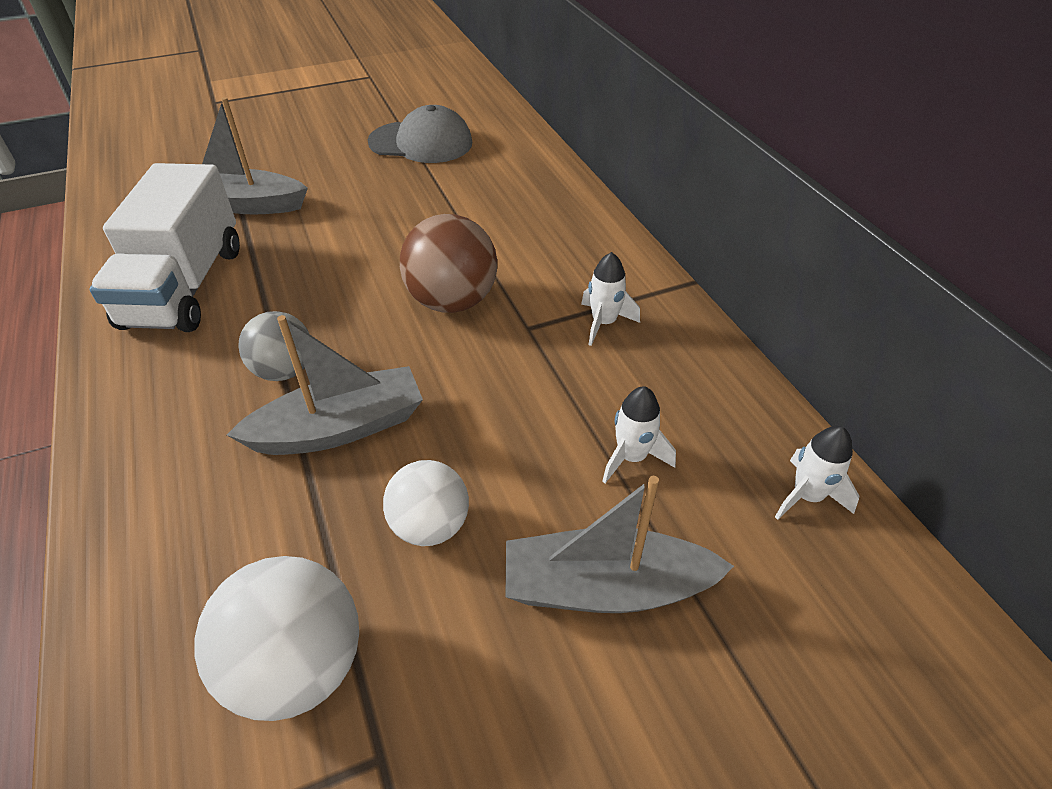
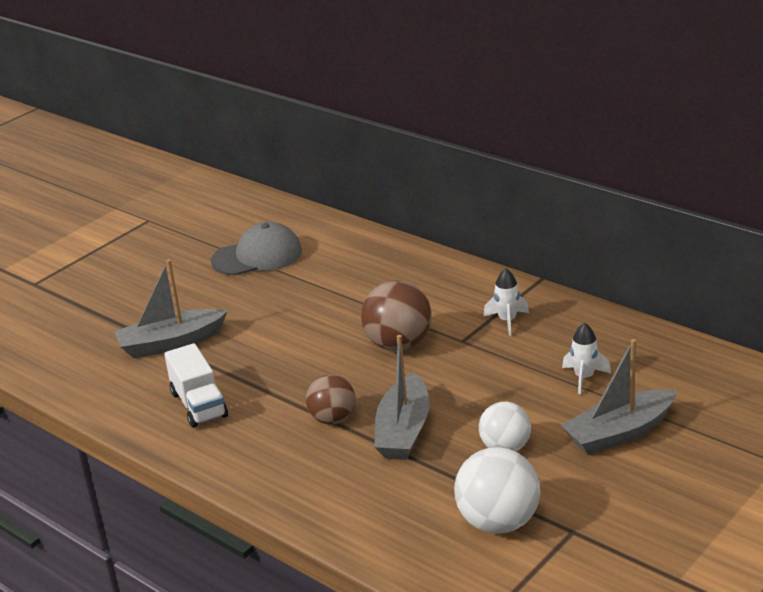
camera: 25 degrees left, 15 degrees down
white truck [89,163,240,332] -> white truck [164,343,228,428], size x0.63
grey boat [227,315,423,455] -> grey boat turned 150 degrees clockwise [374,335,430,460]
grey ball [238,311,309,381] -> brown ball [306,374,355,425]
white rocket [775,426,859,520] -> none

